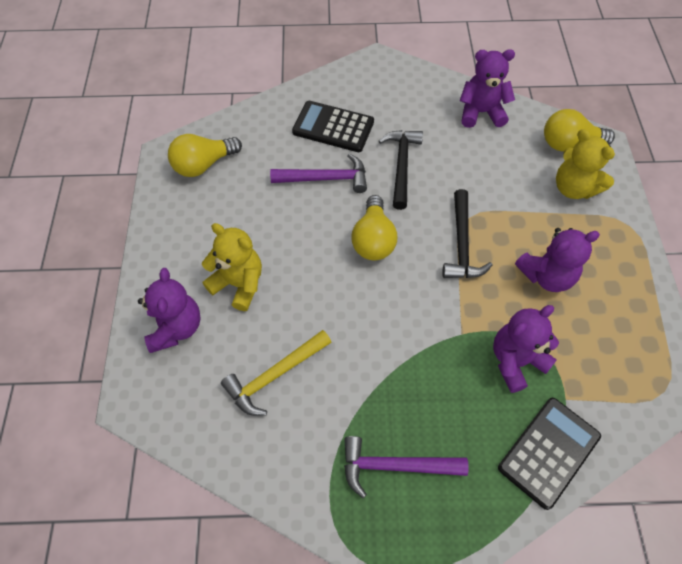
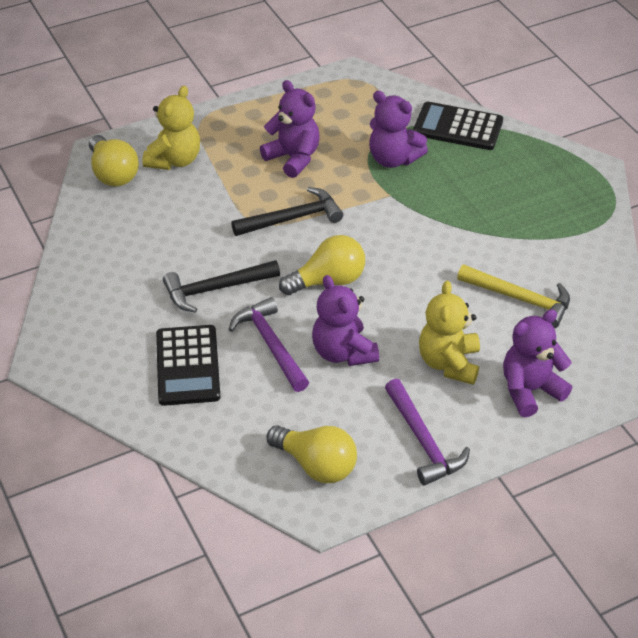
camera: 115 degrees left, 15 degrees down
purple hammer [344,436,469,498] -> purple hammer moved to [385,379,470,485]
purple teddy bear [460,49,515,128] -> purple teddy bear moved to [312,275,379,366]

